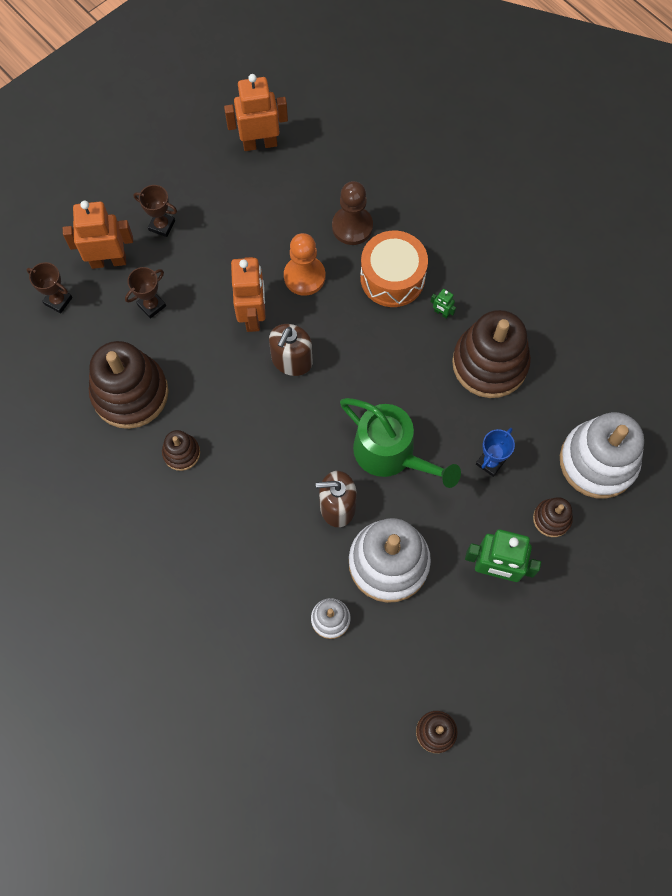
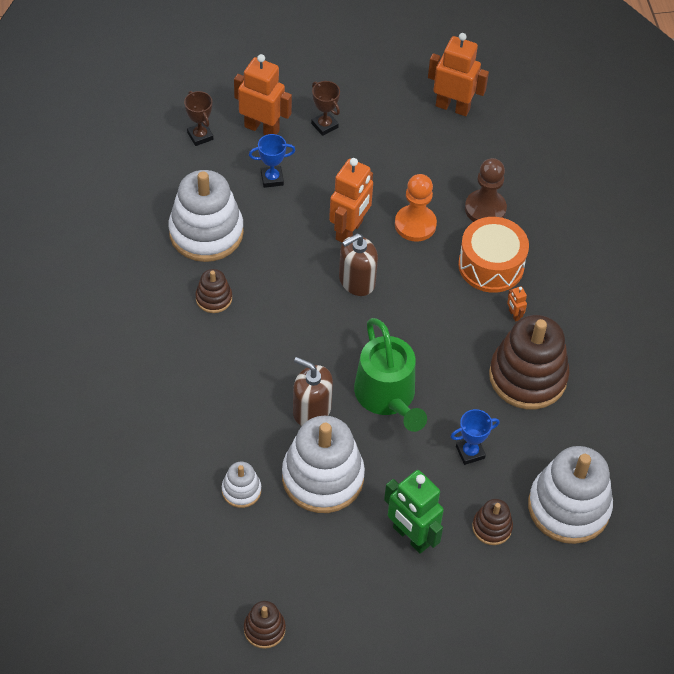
camera: 30 degrees right, 15 degrees down
brown stacking toy [89,341,168,429] -> white stacking toy [168,170,244,262]
brown trophy [125,267,166,319] -> blue trophy [249,134,295,188]
green robot [431,289,456,319] -> orange robot [507,286,527,322]

